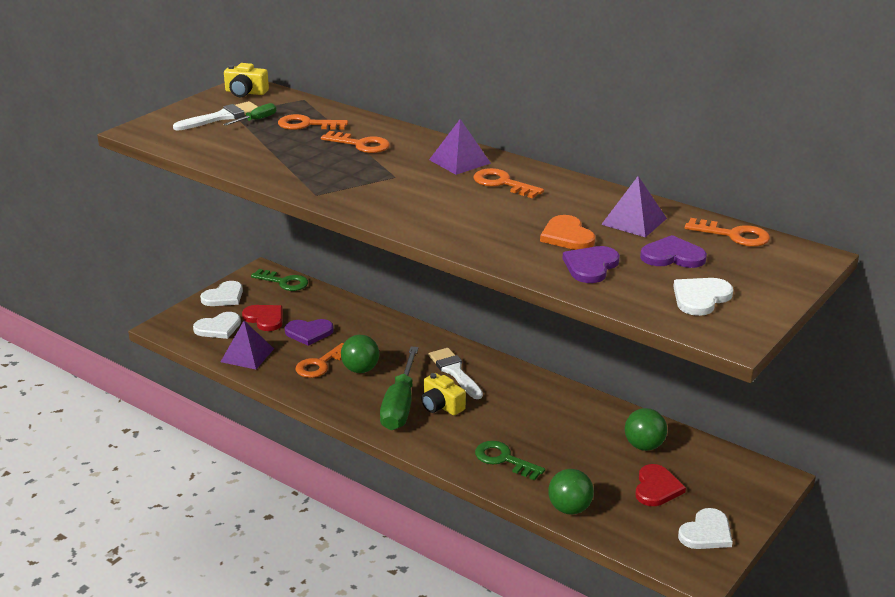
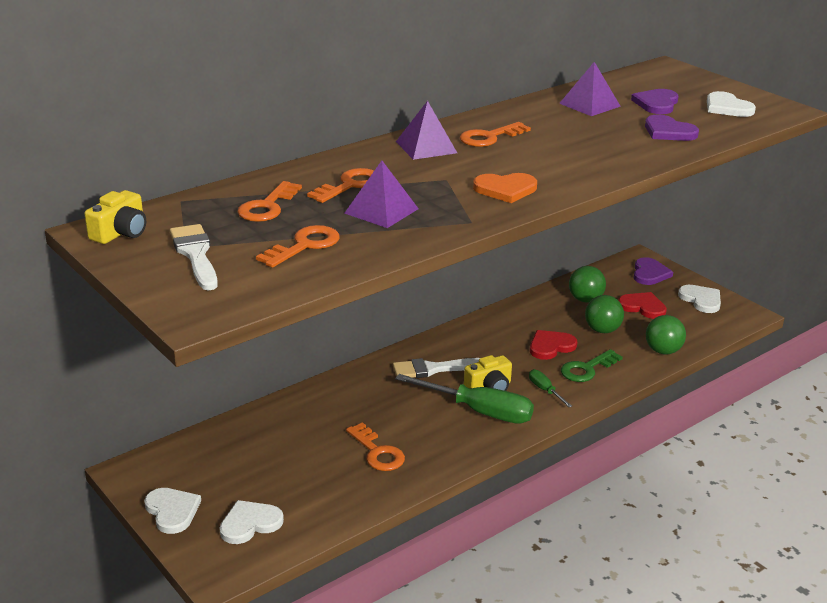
camera: 75 degrees left, 0 degrees up
white heart [193,312,241,339] -> white heart turned 105 degrees counterclockwise [220,500,284,544]
purple pyramid [221,321,274,369] -> purple pyramid moved to [344,161,419,228]
green screwdriver [223,103,276,126] -> green screwdriver moved to [529,369,572,407]
red heart [242,305,283,331] -> red heart moved to [530,330,577,360]
green key [251,269,308,291] -> none
purple heart [284,319,334,346] -> purple heart moved to [633,257,673,285]
green ball [341,335,379,373] -> green ball moved to [585,295,624,333]
orange heart [540,215,596,250] -> orange heart moved to [473,173,537,203]
orange key [685,218,770,247] -> orange key moved to [256,225,340,268]

